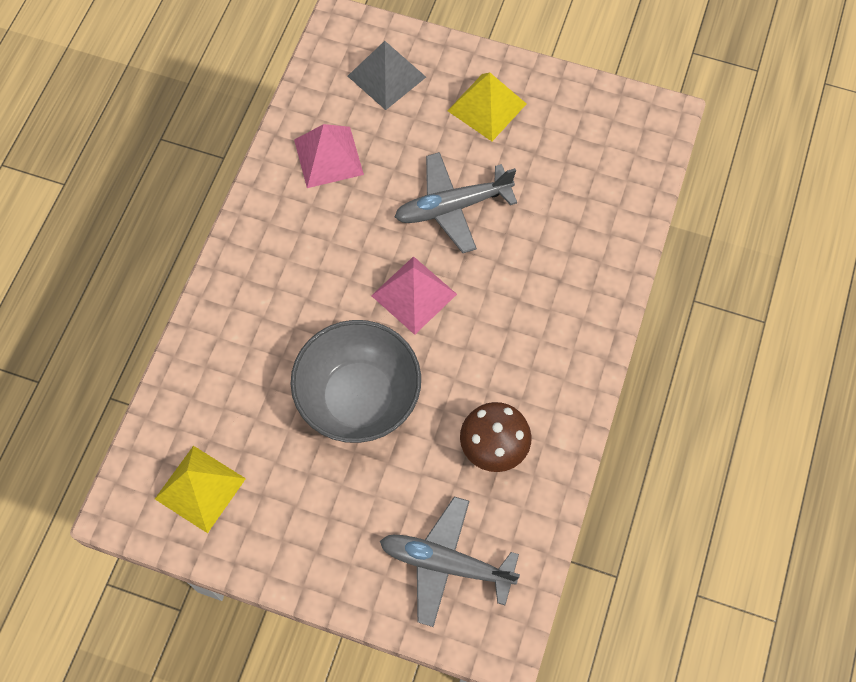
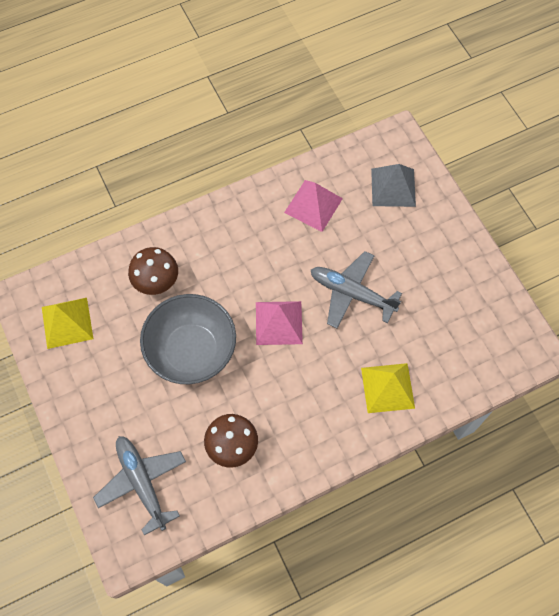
camera: 45 degrees right, 0 degrees up
yellow pyramid [447,73,527,141] -> yellow pyramid moved to [361,363,415,413]
none -> brown mushroom [128,247,178,295]

